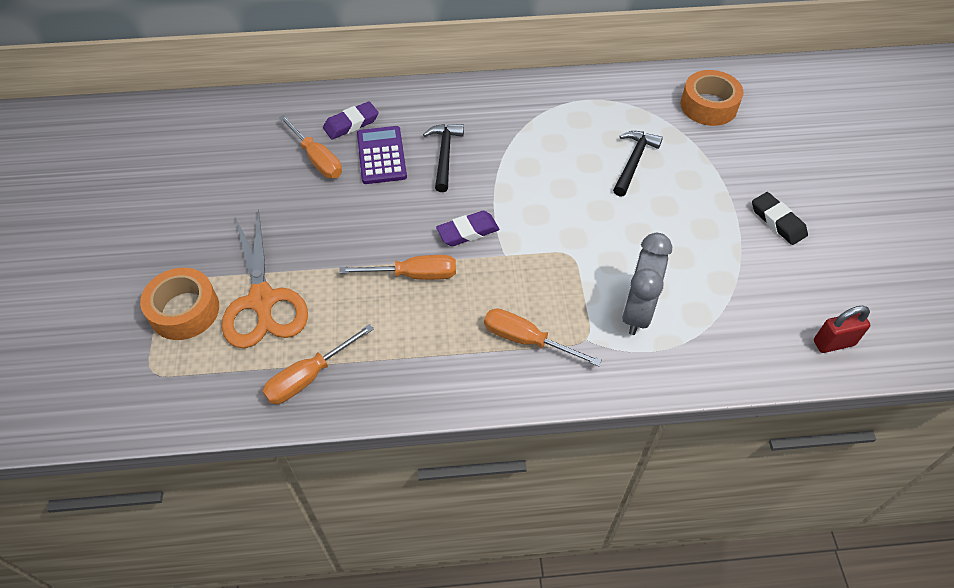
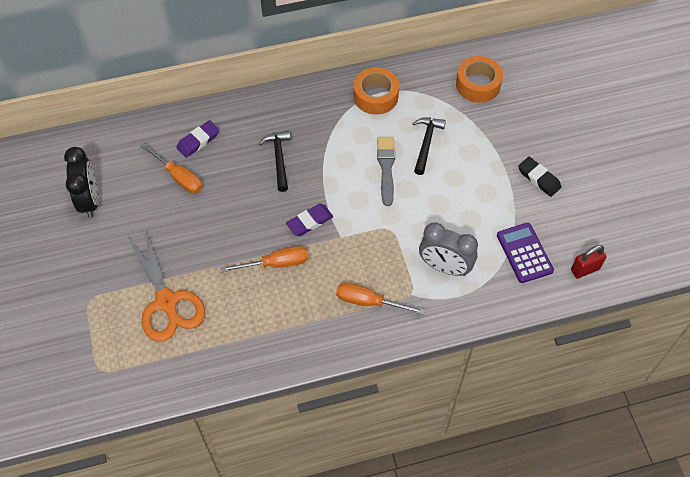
camera: 10 degrees left, 5 degrees up
orange tape [140,268,219,340] -> orange tape moved to [354,68,399,115]
orange screwdriver [263,324,374,404] -> none
purple calculator [357,126,407,184] -> purple calculator moved to [497,223,554,283]
grey clock [622,233,672,335] -> grey clock turned 75 degrees counterclockwise [419,222,478,276]
none -> black clock [64,147,98,218]
none -> grey brush [377,137,395,206]

